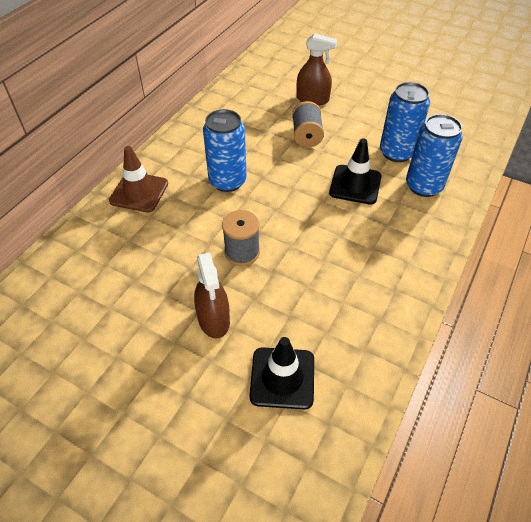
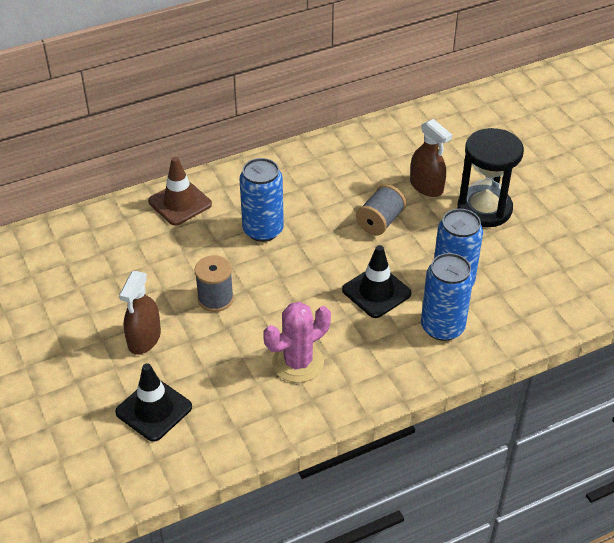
camera: 35 degrees right, 5 degrees down
none -> pink cactus [263,302,331,383]
none -> black hourglass [457,128,524,227]

